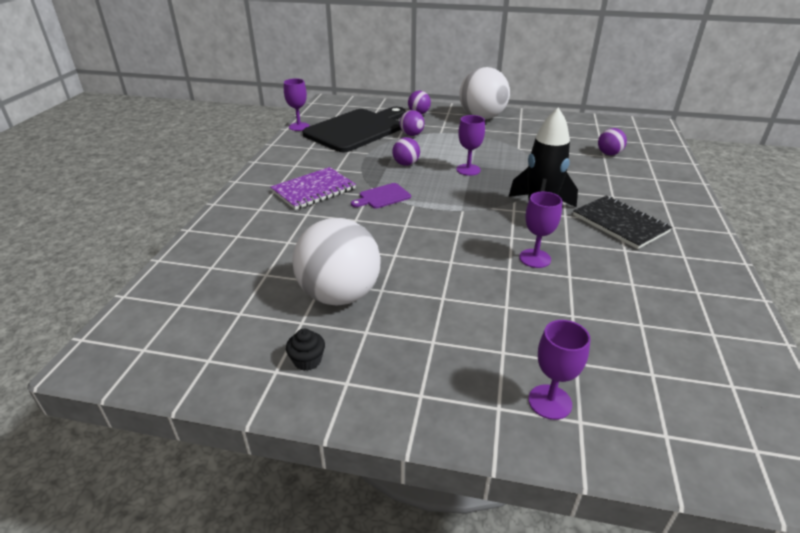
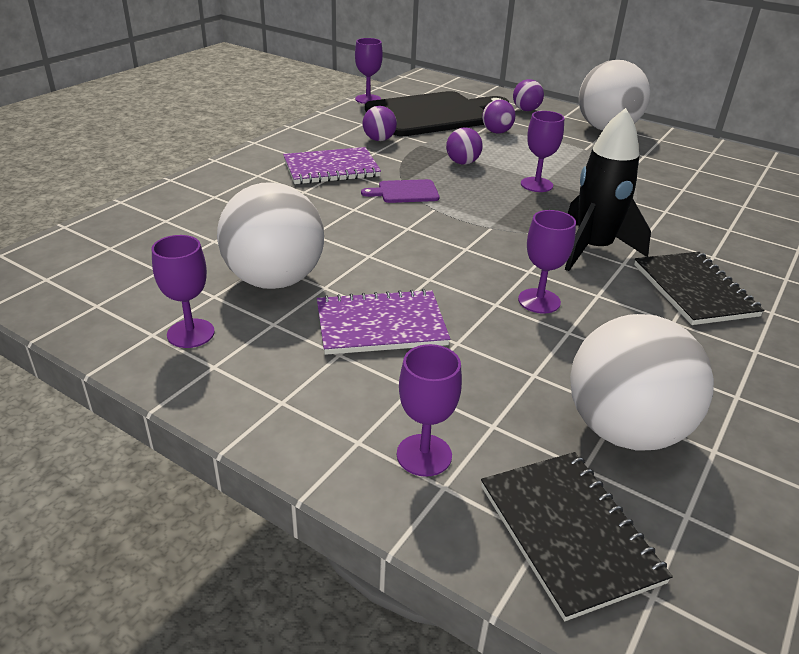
camera: 20 degrees right, 0 degrees up
black cupcake [286,329,325,371] -> purple goblet [151,235,215,348]
purple ball [598,128,627,155] -> purple ball moved to [363,106,397,141]
none -> purple notebook [317,289,450,355]
none -> black notebook [481,452,673,621]
none -> white ball [570,314,714,450]

